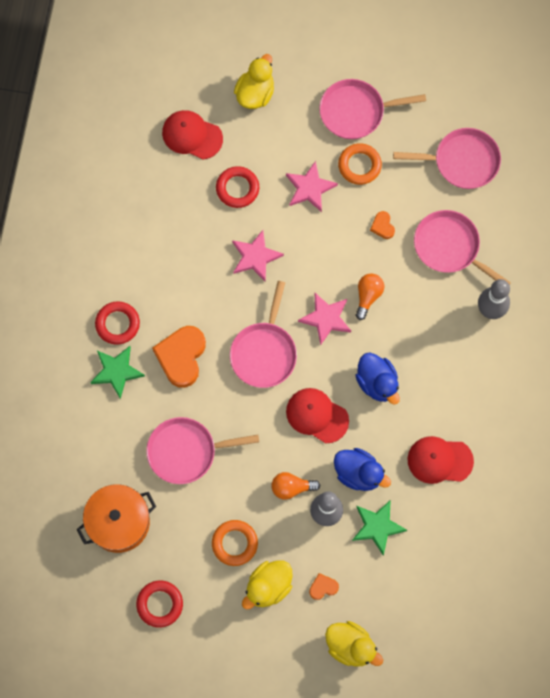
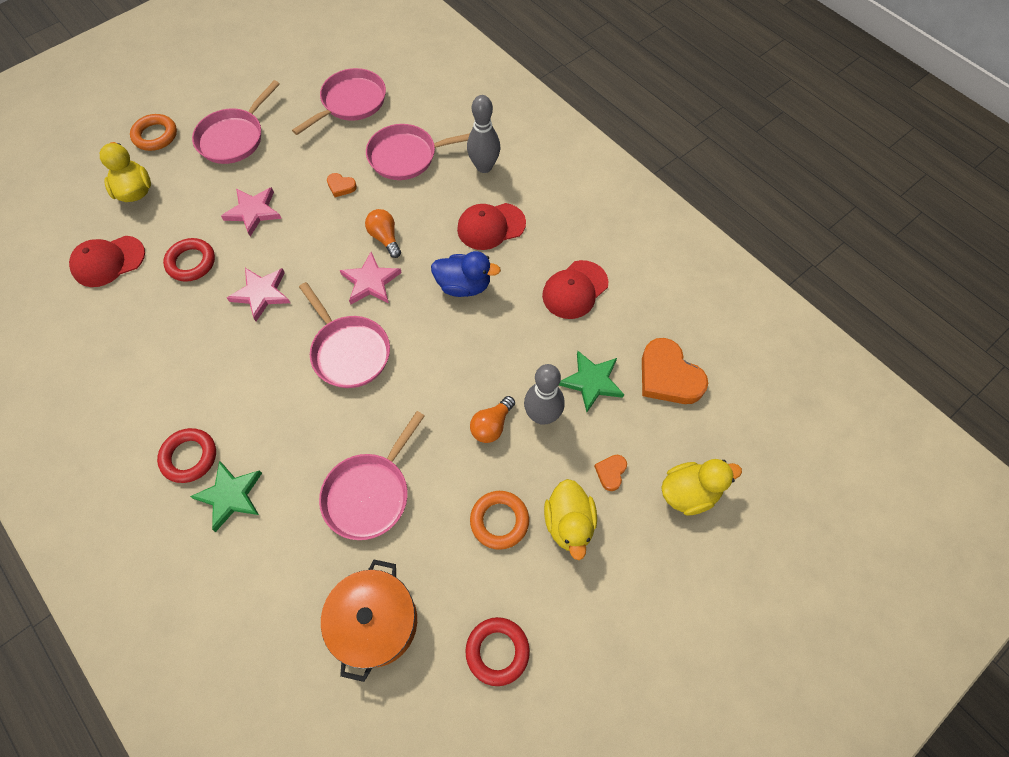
camera: 50 degrees left, 10 degrees down
orange heart [152,326,206,388] -> orange heart moved to [642,338,708,404]
red cap [286,388,349,443] -> red cap moved to [457,203,526,250]
blue duck [334,448,391,491] -> none
orange ring [338,143,382,185] -> orange ring moved to [130,114,177,151]

